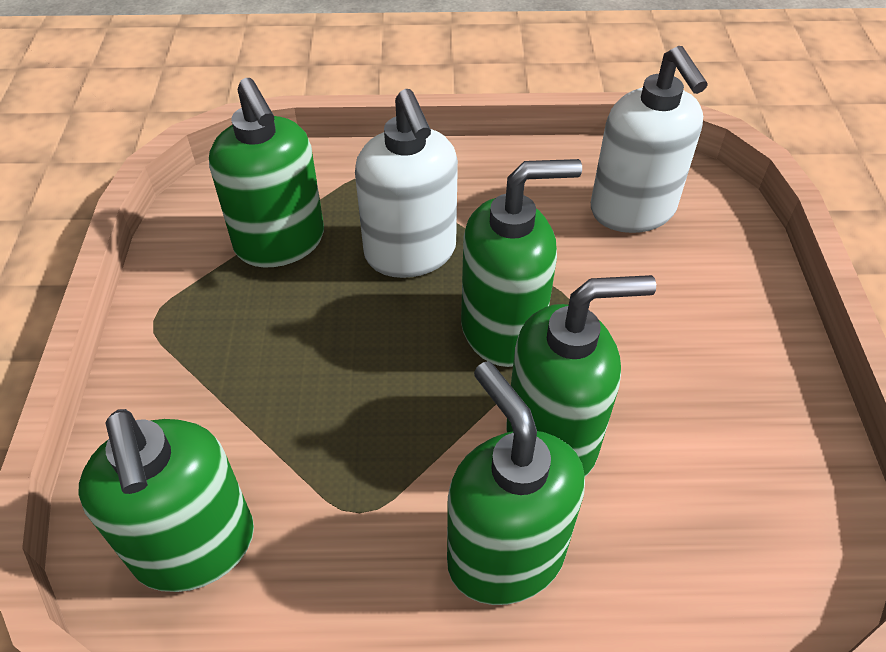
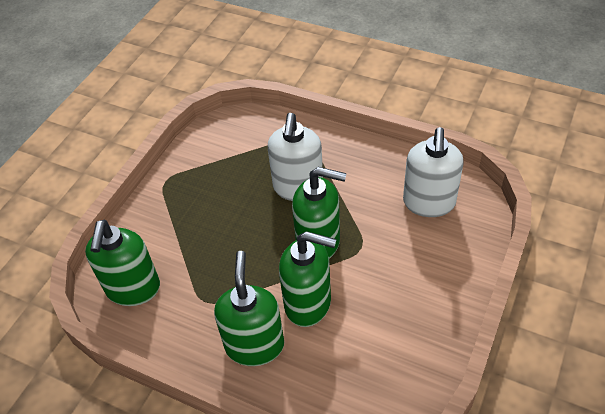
camera: 30 degrees right, 0 degrees up
green soap dispenser [209,78,324,267] -> none

